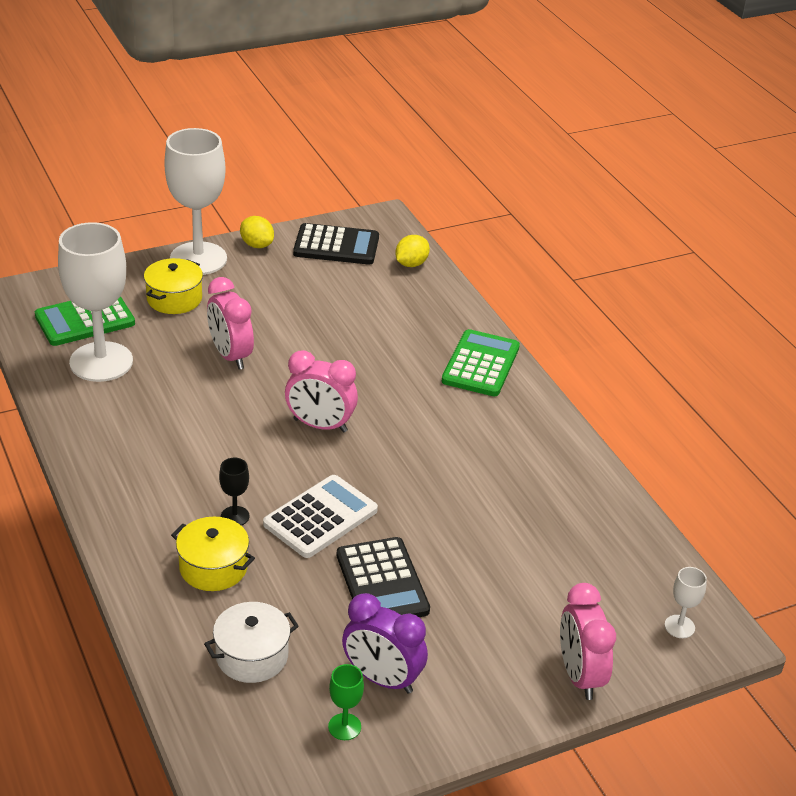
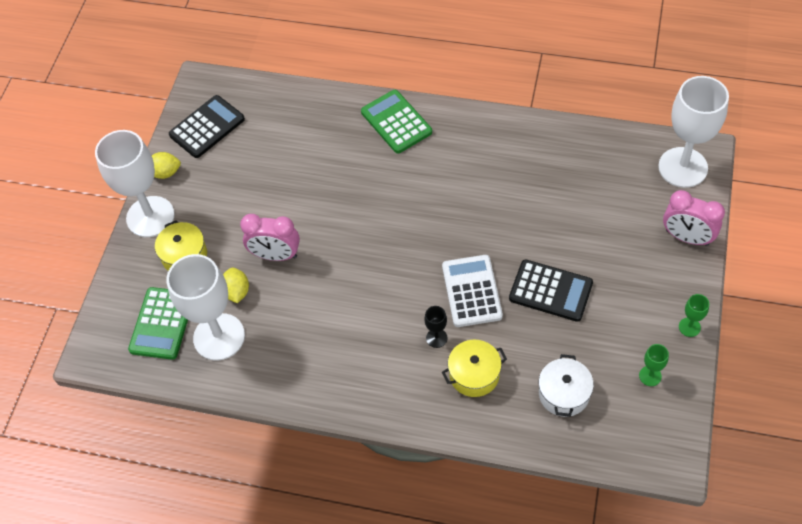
camera: 45 degrees left, 20 degrees up
pink clock [285,350,358,433] -> none
purple clock [342,593,428,694] -> none
yellow lemon [395,235,430,267] -> yellow lemon moved to [223,267,249,303]
white goblet [665,567,707,638] -> white goblet [658,76,729,188], size x2.44
none -> green goblet [679,294,709,337]

